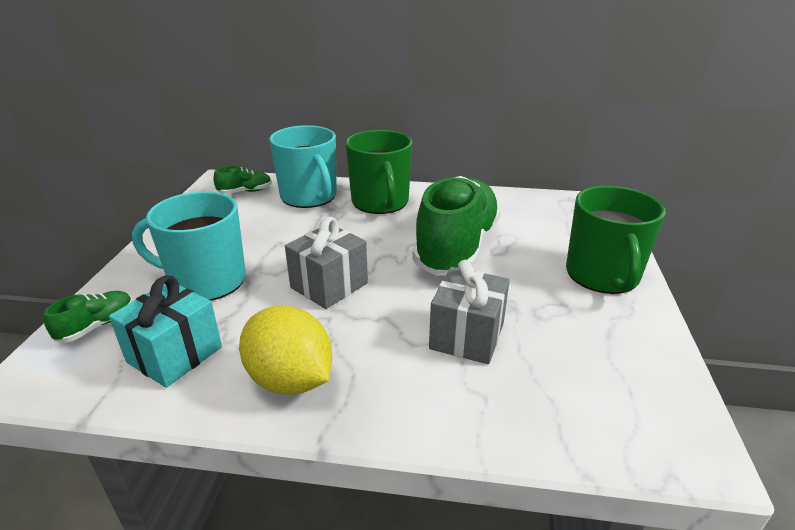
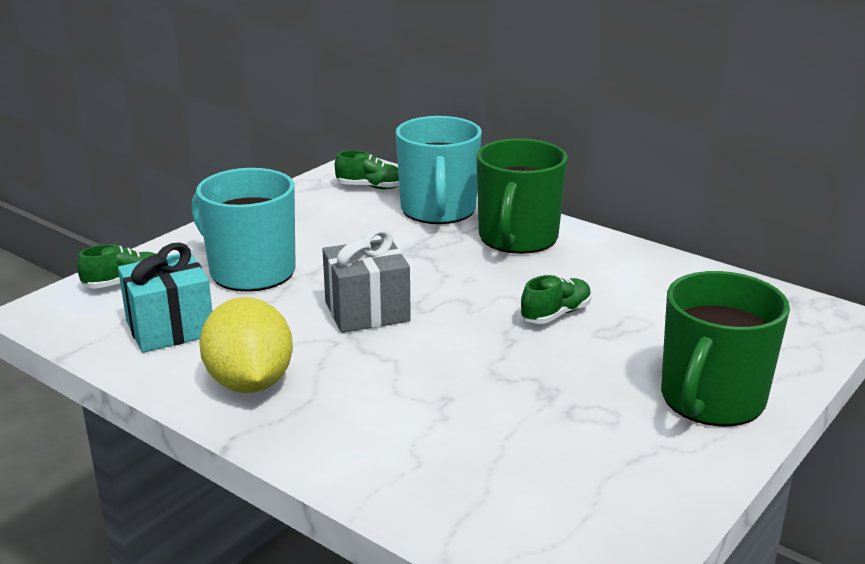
camera: 30 degrees right, 5 degrees down
green shoe [412,176,501,276] -> green shoe [520,275,591,324], size x0.41
grey gift [429,260,510,364] -> none

